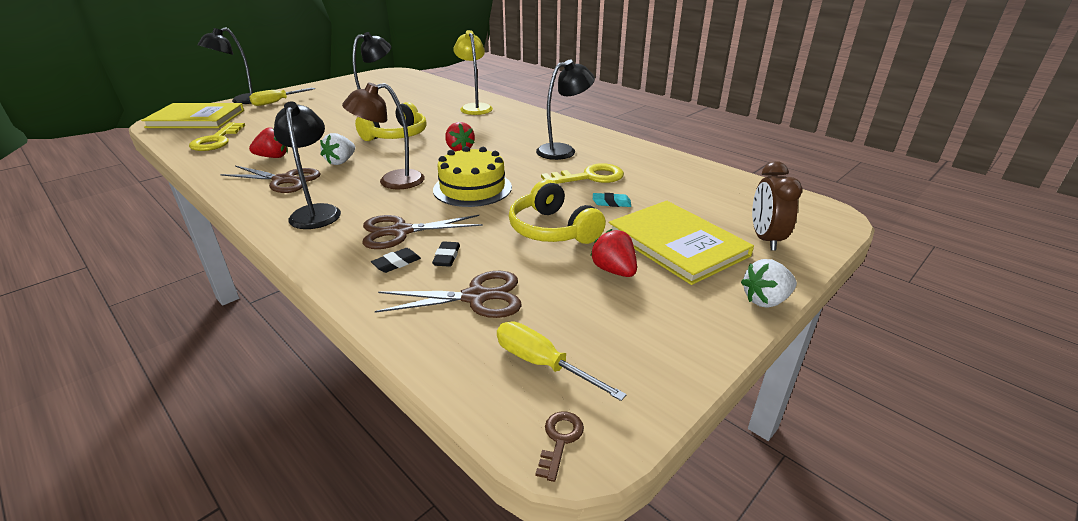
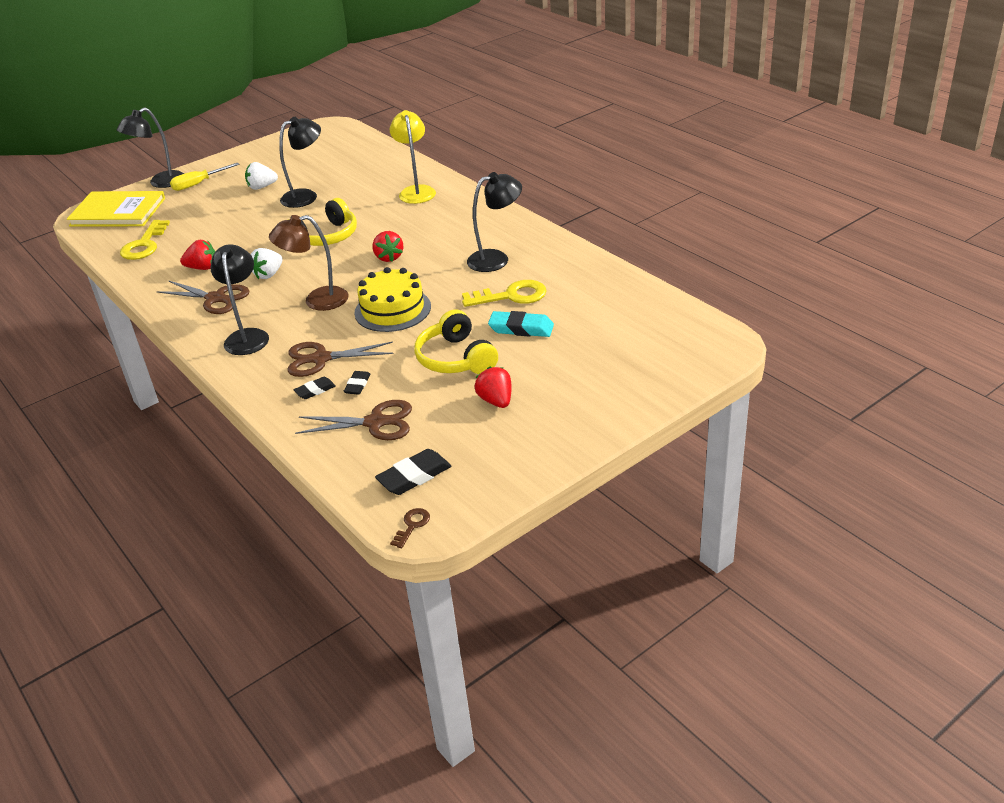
camera: 10 degrees right, 5 degrees up
yellow screwdriver [497,321,627,401] -> black eraser [375,449,451,495]
turquoise eraser [593,193,631,207] -> turquoise eraser [488,311,554,337], size x1.68
yellow book [609,201,754,285] -> none
white strawberry [741,259,797,308] -> white strawberry moved to [245,162,278,190]
brown clock [752,161,802,251] -> none

